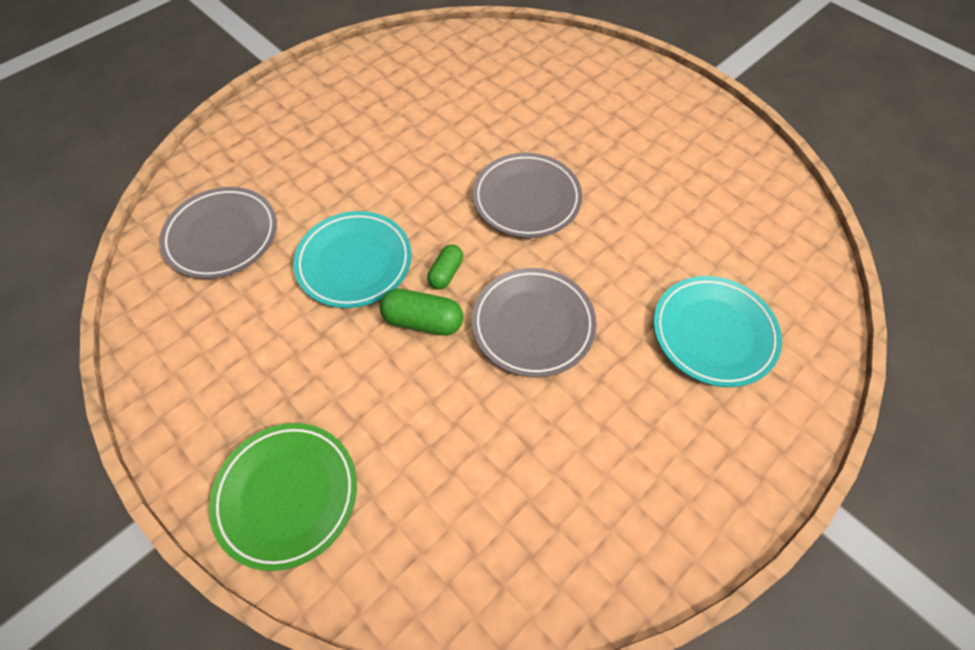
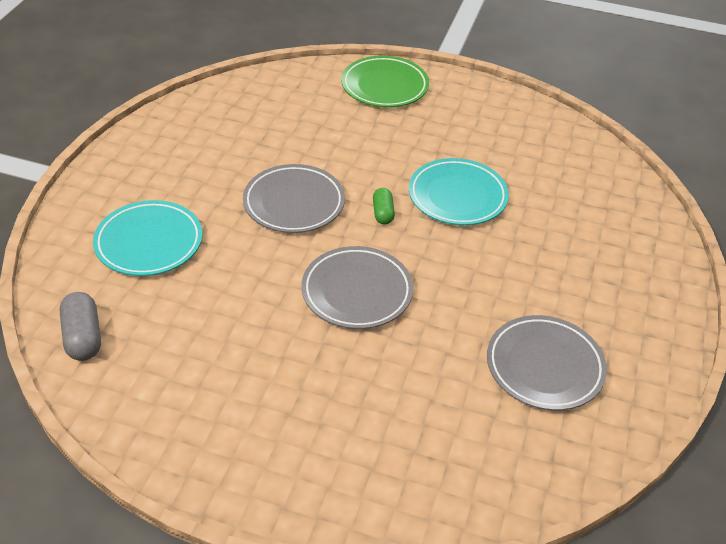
camera: 150 degrees right, 15 degrees down
grey plate [159,187,277,279] -> grey plate moved to [487,315,607,410]
green capsule [380,289,463,336] -> none
none -> grey capsule [60,292,101,361]

